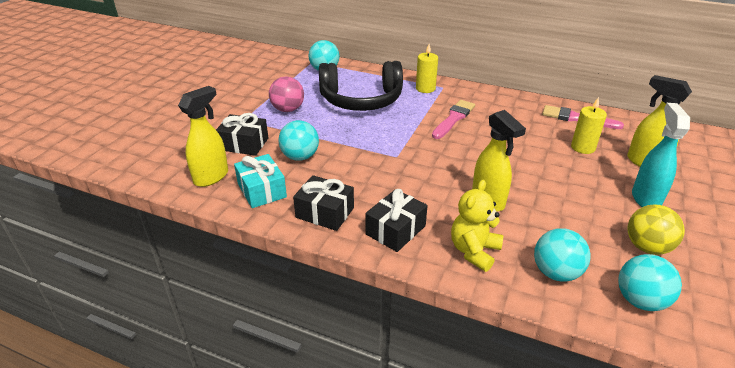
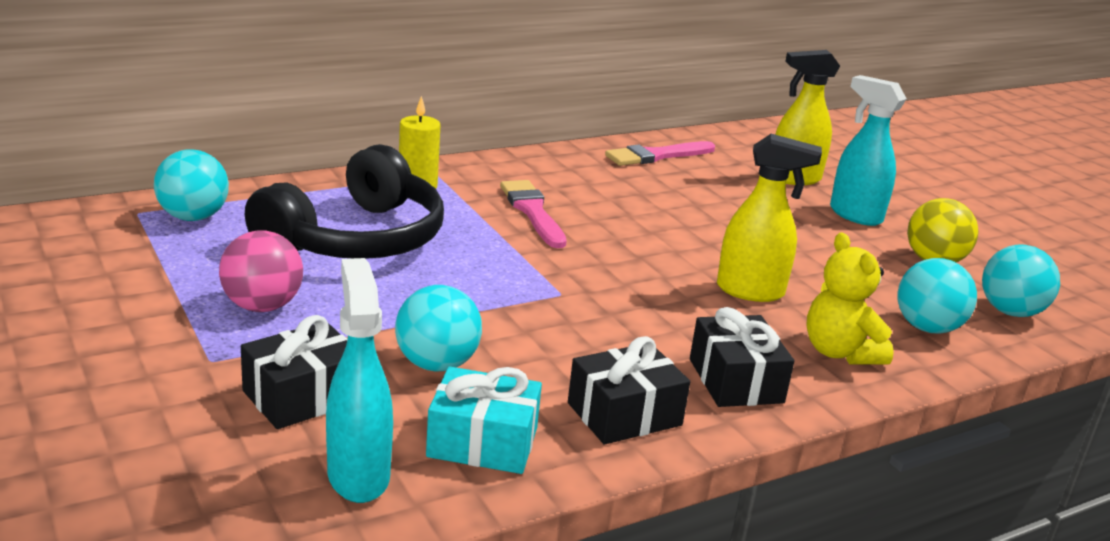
camera: 55 degrees left, 10 degrees down
yellow spray bottle [178,86,228,187] -> turquoise spray bottle [326,258,393,503]
yellow candle [571,97,607,154] -> none

